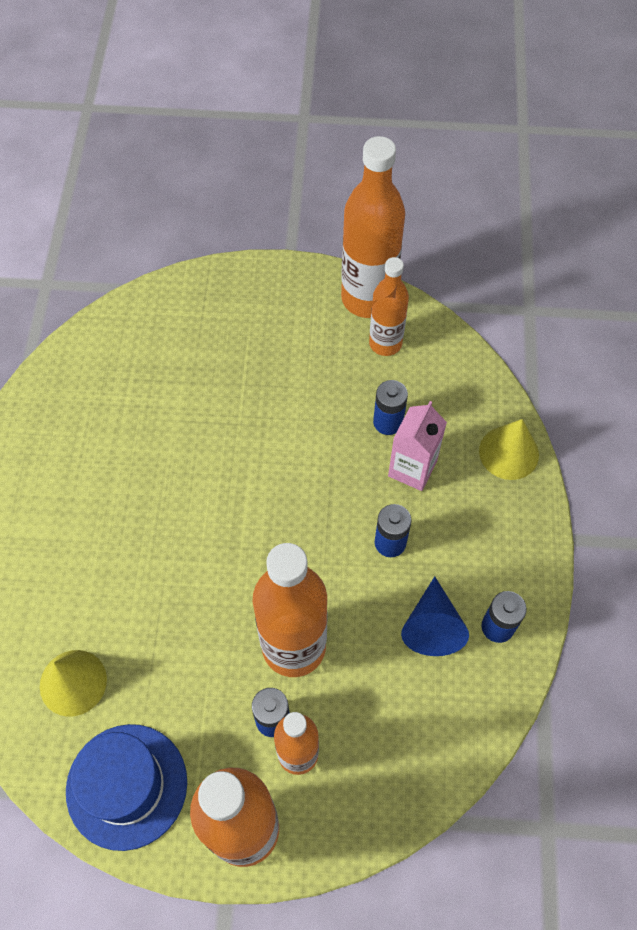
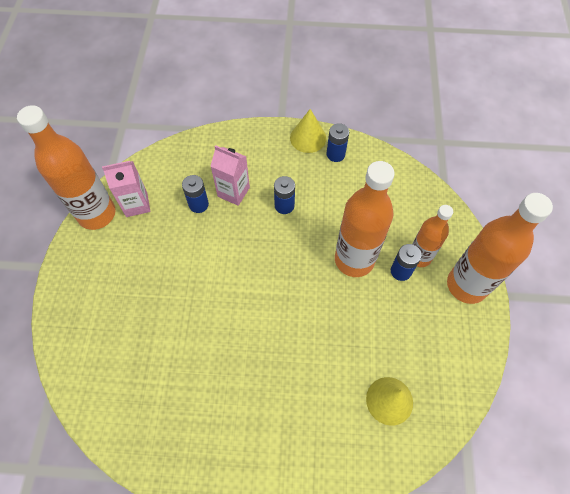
camera: 90 degrees left, 0 degrees up
blue hat [66,724,187,851] -> none
orange bottle [369,257,409,356] -> pink carton [102,161,150,217]
blue cone [401,576,469,656] -> none
yellow cone [479,419,539,480] -> yellow cone moved to [290,109,326,153]

